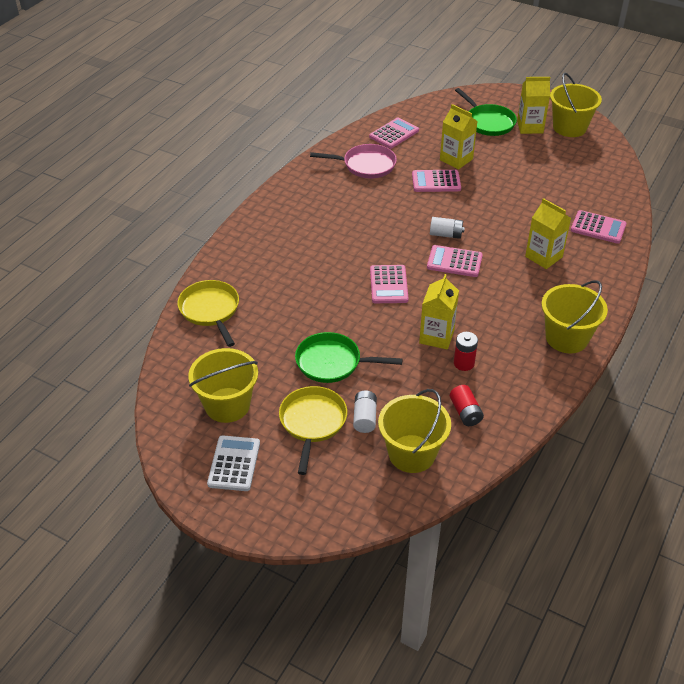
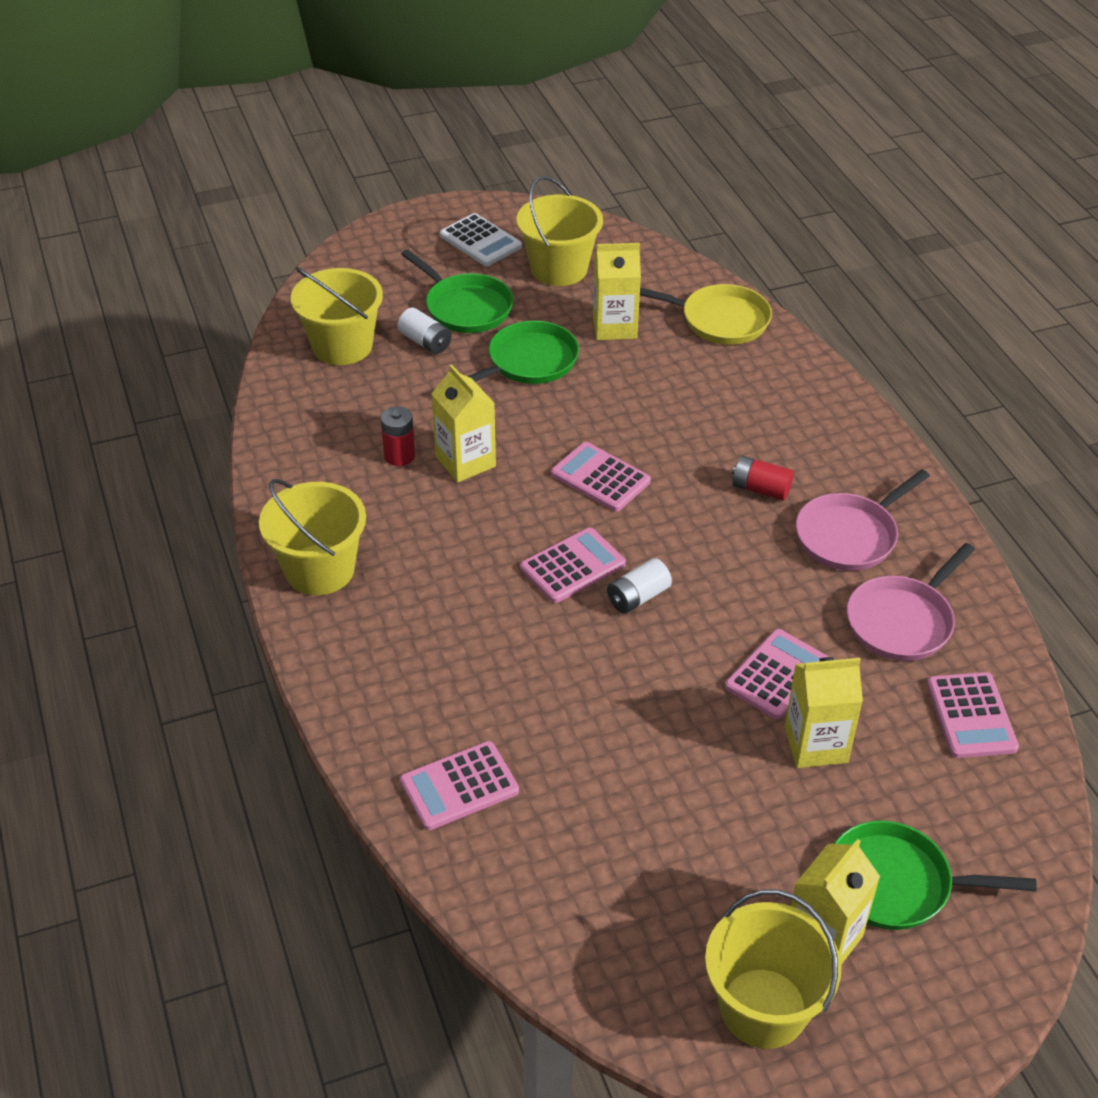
camera: 130 degrees right, 0 degrees up
yellow pan [279,386,347,475] -> green pan [401,249,514,333]
red battery [450,385,484,426] -> red battery moved to [732,456,794,501]
yellow carton [525,198,571,269] -> yellow carton moved to [593,243,641,340]
none -> pink pan [796,469,930,571]

